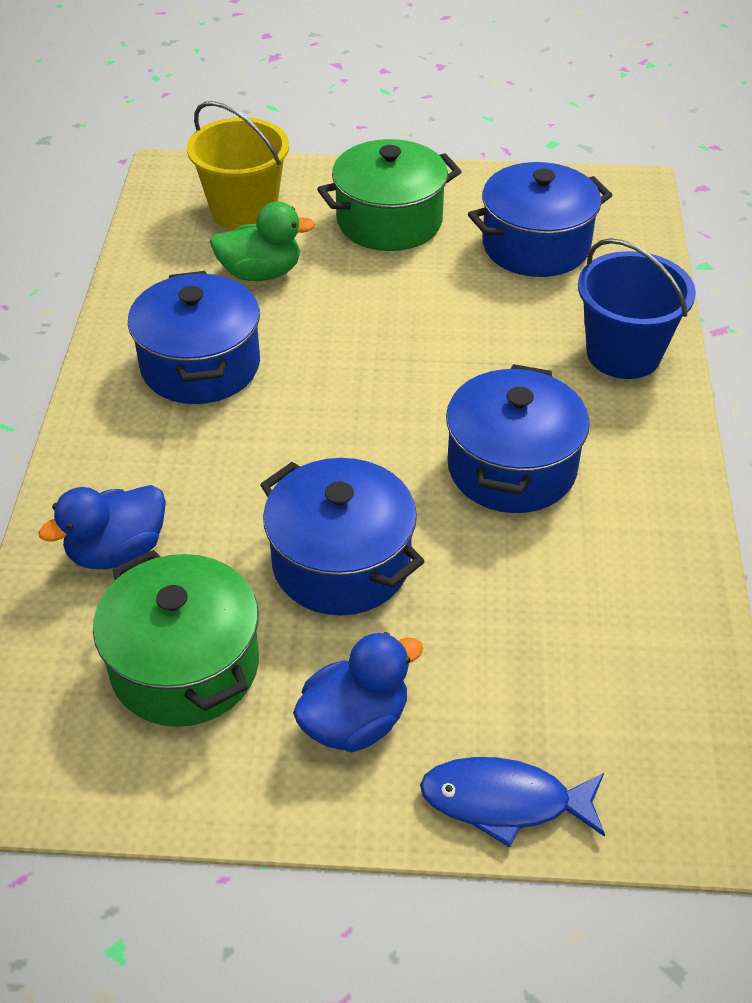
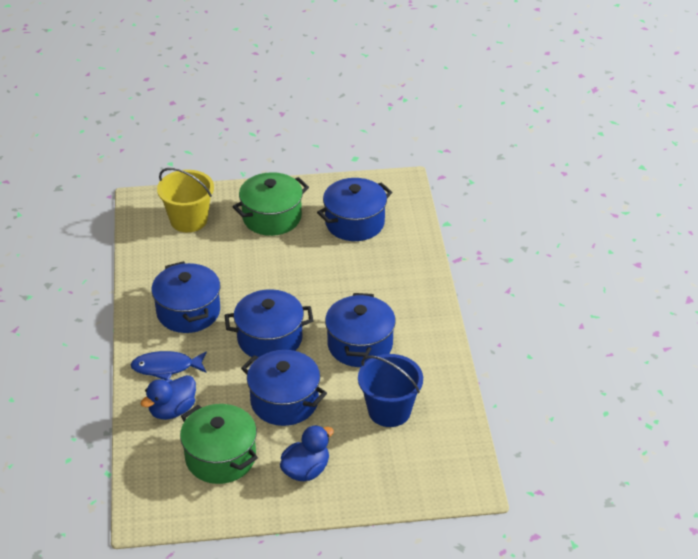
camera: 10 degrees left, 5 degrees down
green duck [210,201,315,281] -> none
blue fish [420,757,605,848] -> blue fish moved to [131,351,207,380]
blue bucket [578,238,696,379] -> blue bucket moved to [358,354,423,427]
none -> blue pot [225,289,313,357]

